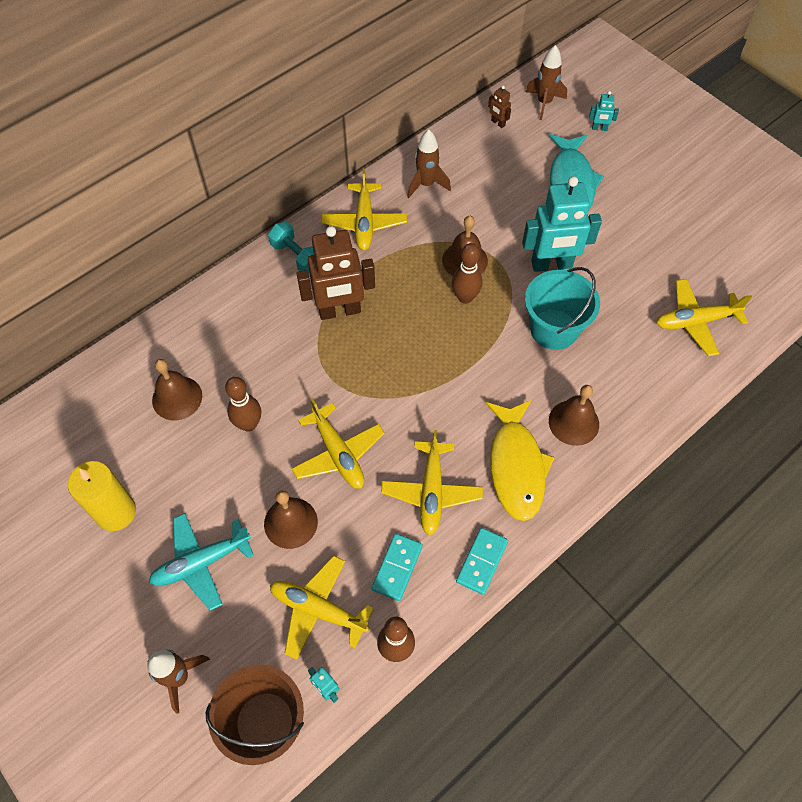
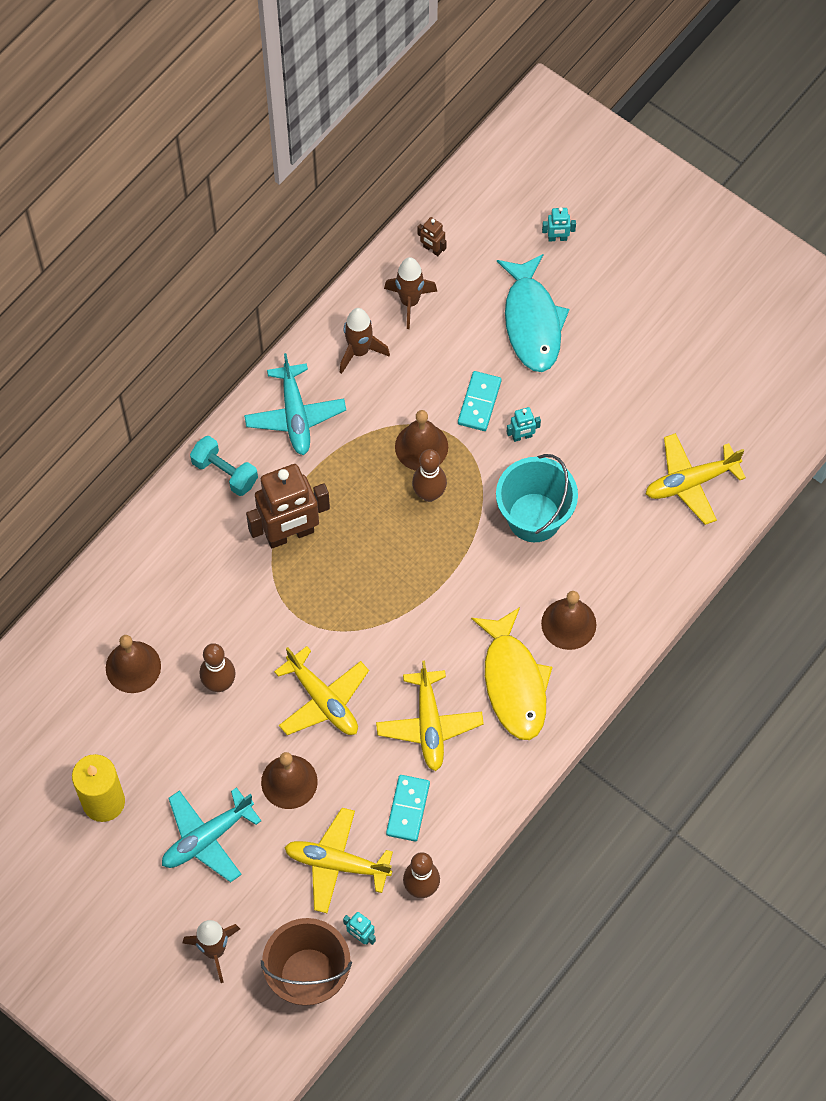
camera: 10 degrees left, 5 degrees up
yellow plane [321,169,407,250] -> turquoise plane [244,353,346,455]
turquoise domino [456,528,508,595] -> turquoise domino moved to [458,371,502,431]
turquoise robot [522,176,602,272] -> turquoise robot [507,407,541,442], size x0.42
brown rocket [526,45,567,120] -> brown rocket moved to [384,257,437,329]

